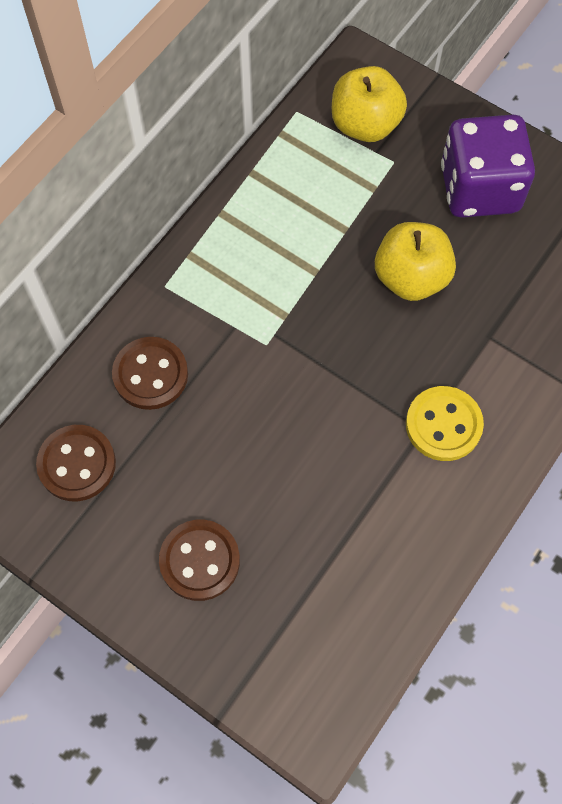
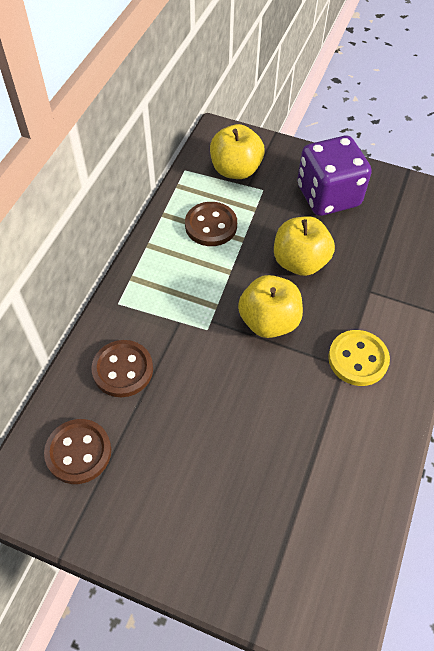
camera: 15 degrees left, 10 degrees down
brown button [159,520,240,601] -> brown button moved to [185,202,237,246]
none -> yellow apple [238,275,303,338]

